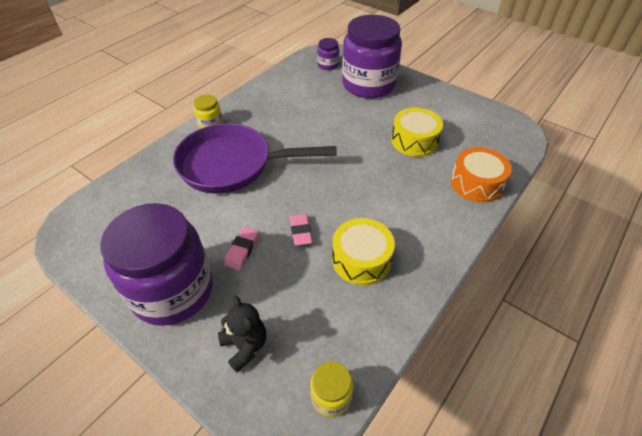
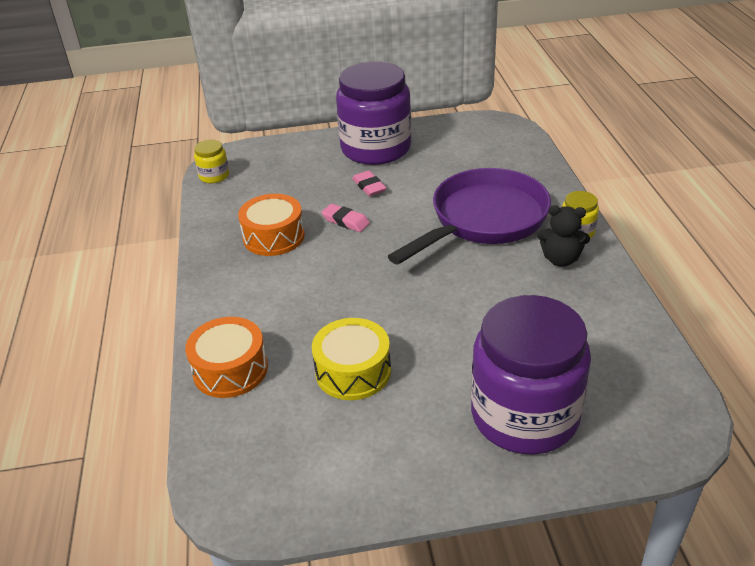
camera: 135 degrees right, 10 degrees down
black teddy bear [218,296,266,372] -> black teddy bear moved to [537,205,590,267]
purple jar [317,38,339,70] -> none
yellow drum [332,218,395,285] -> orange drum [238,194,305,256]

